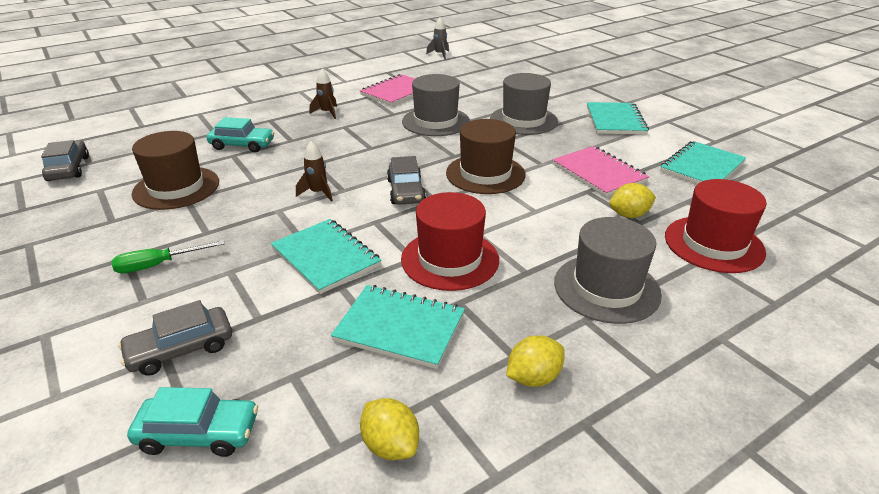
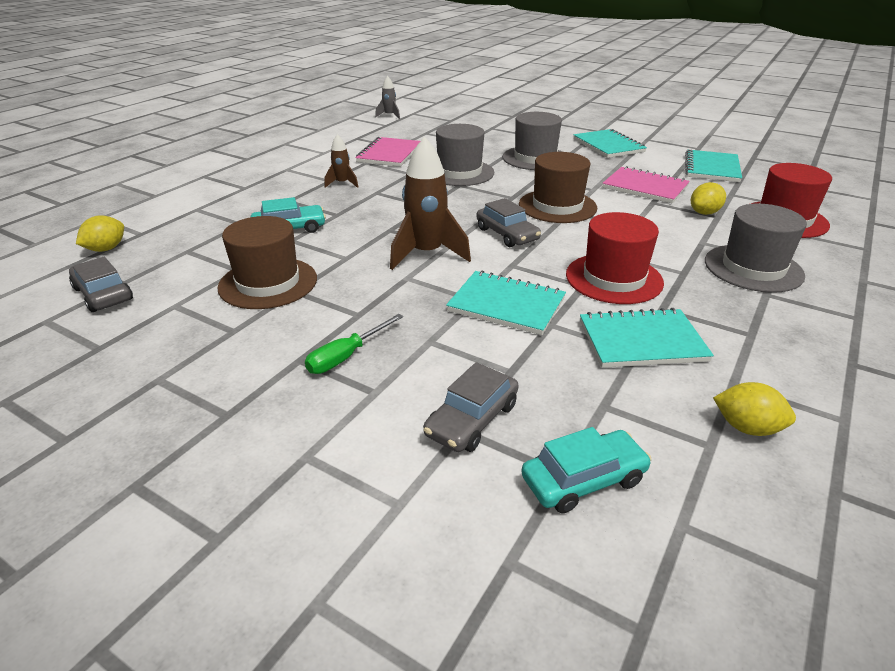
camera: 25 degrees left, 0 degrees up
brown rocket [296,141,333,202] -> brown rocket [390,136,471,270], size x1.91
yellow lemon [506,335,565,387] -> yellow lemon moved to [76,215,124,252]

